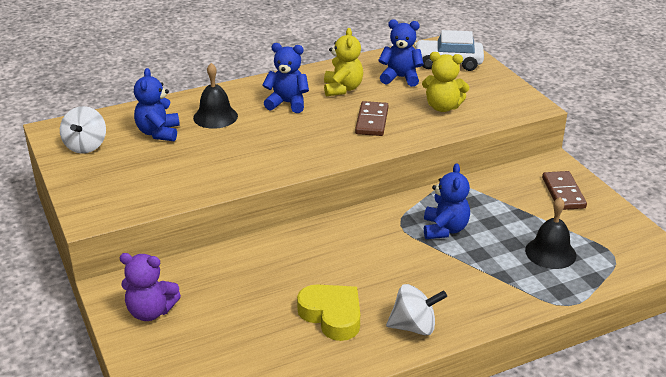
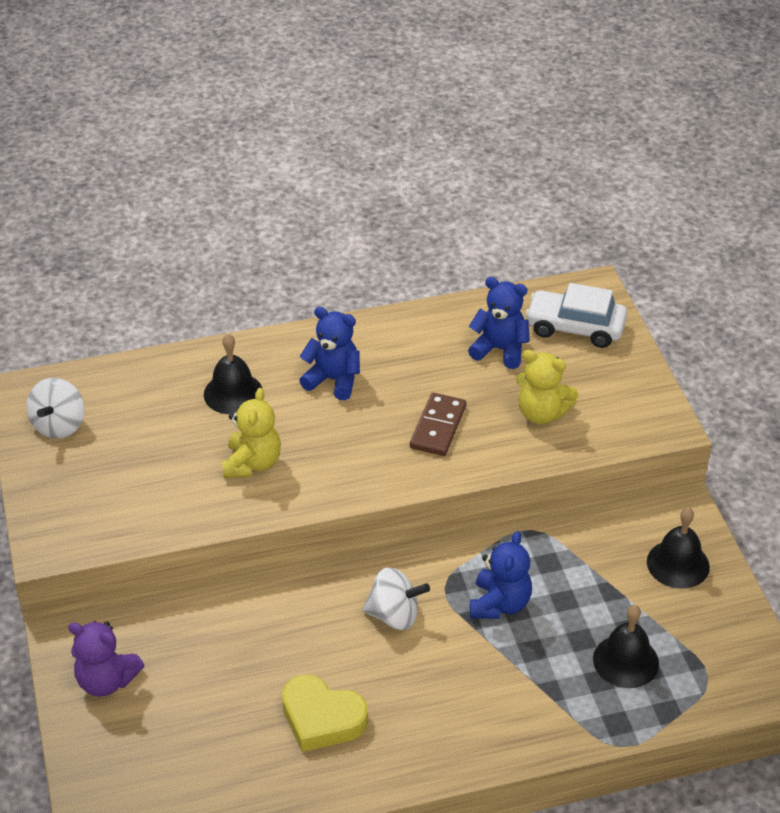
camera: 10 degrees right, 10 degrees up
blue teddy bear [134,68,180,141] -> none
yellow heart [297,284,360,341] -> yellow heart turned 150 degrees clockwise [282,674,368,752]
yellow teddy bear [324,28,363,96] -> yellow teddy bear moved to [222,388,281,478]
white spinning top [386,284,447,336] -> white spinning top moved to [362,567,430,630]
brown domino [542,171,587,210] -> black bell [647,507,710,589]

